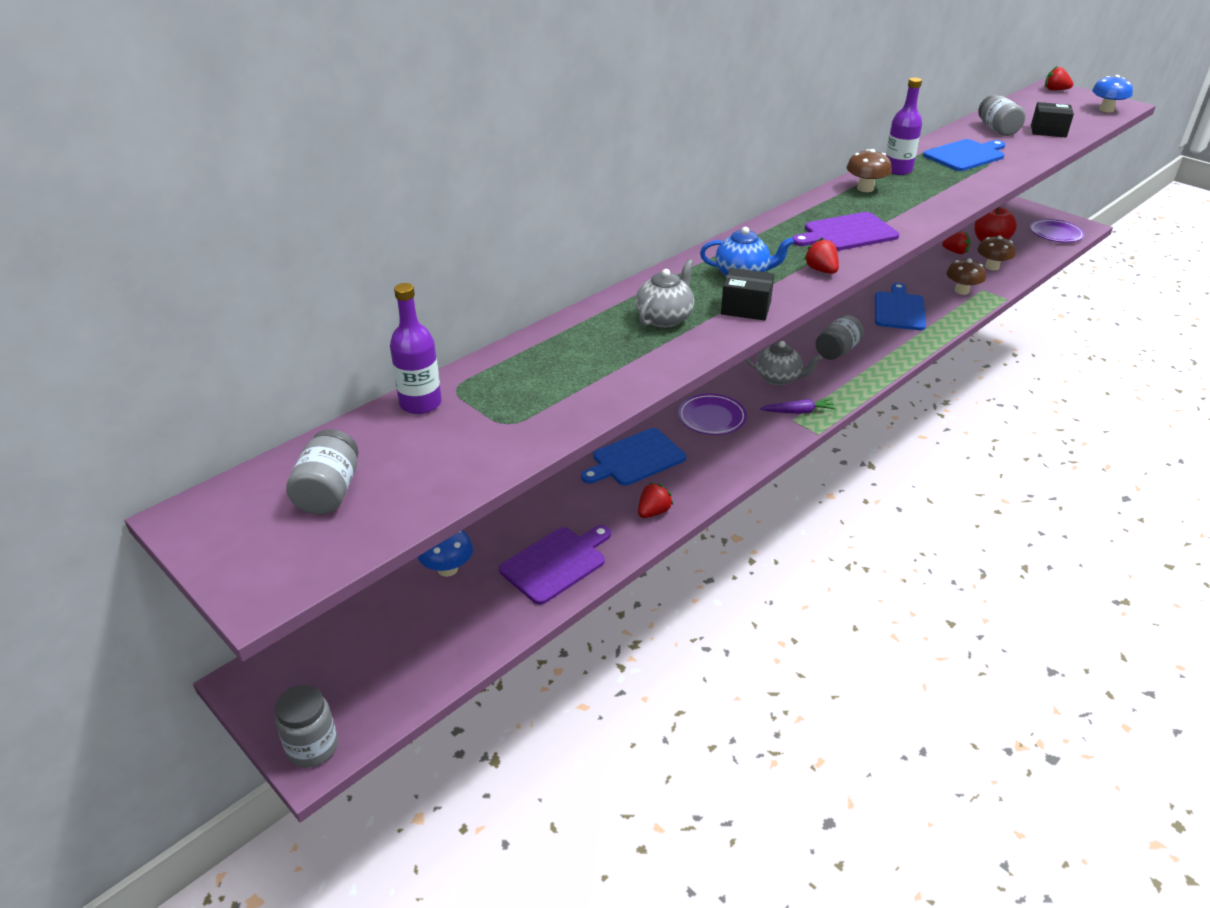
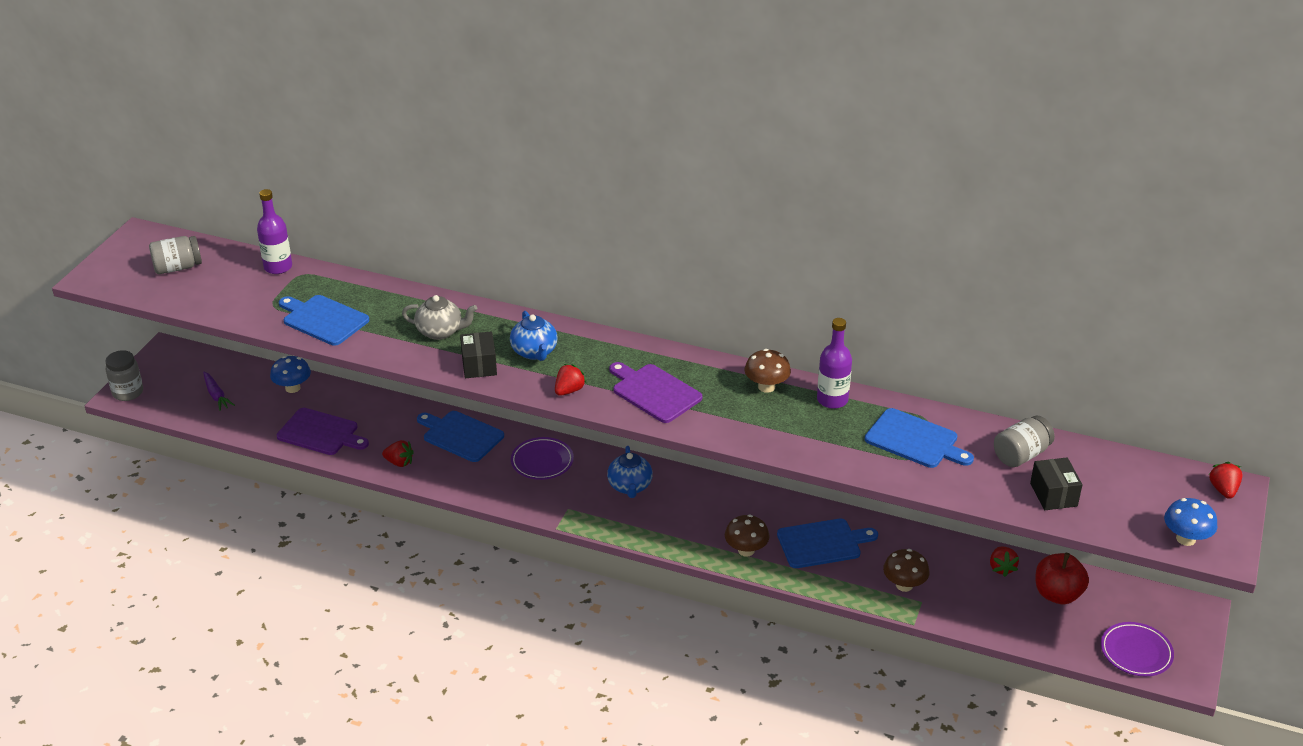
camera: 65 degrees right, 0 degrees up
grey teapot [745,341,822,386] -> blue teapot [607,446,653,498]
purple carrot [760,398,836,414] -> purple carrot moved to [203,372,235,411]
grey jar [816,315,864,360] -> none
brown mushroom [977,236,1016,270] -> brown mushroom moved to [725,515,770,557]
none -> blue cutting board [279,295,369,346]

